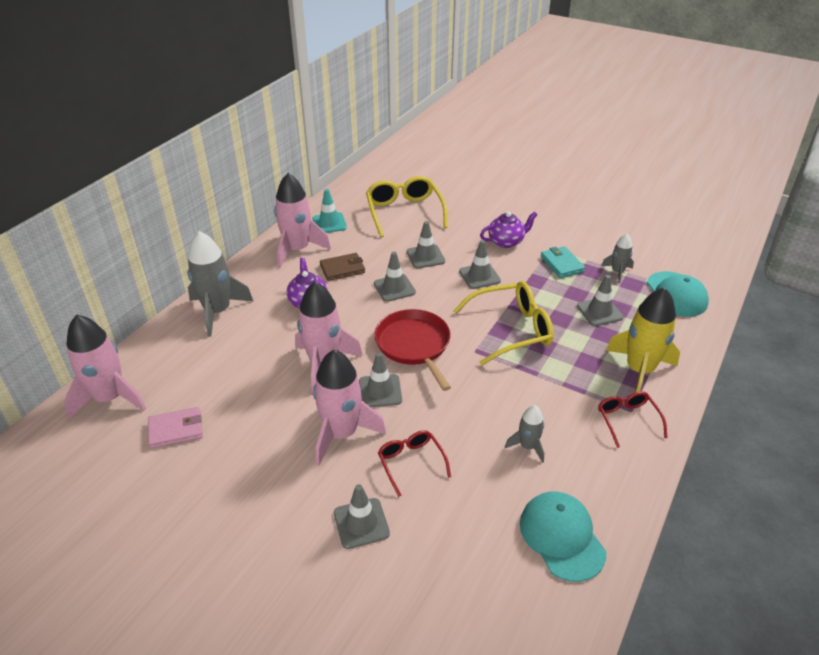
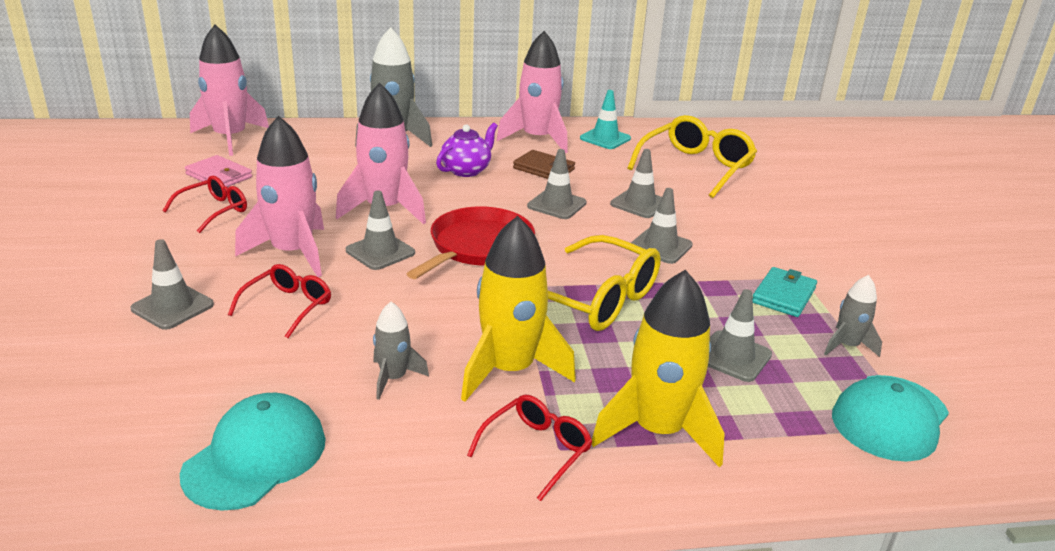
camera: 50 degrees right, 10 degrees down
purple teapot [480,212,538,248] -> none
none -> red glasses [162,176,247,233]
none -> yellow rocket [461,216,576,402]

